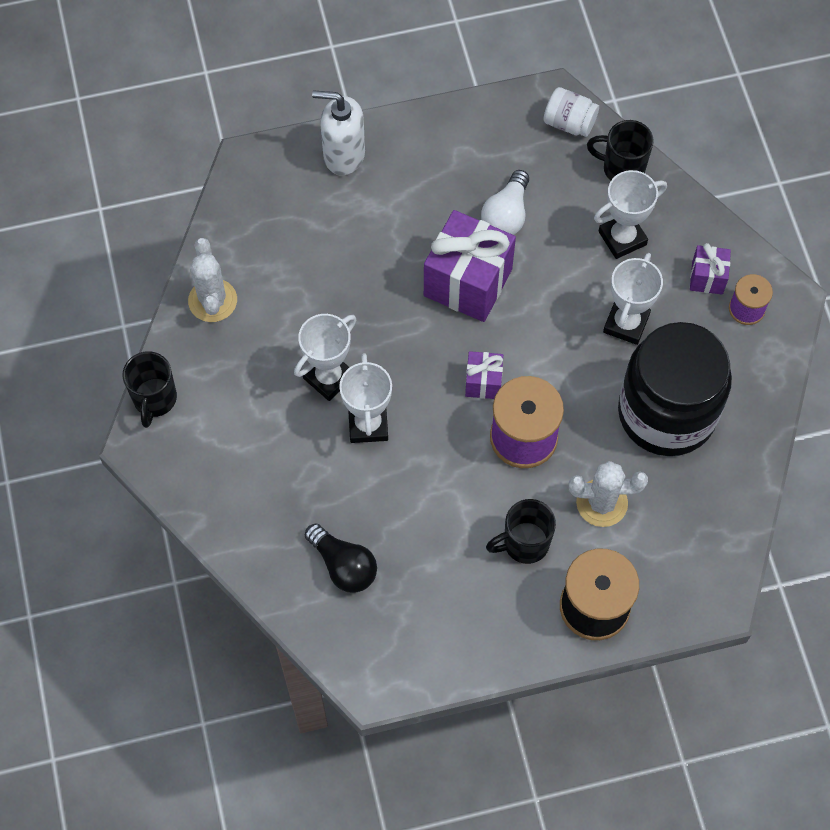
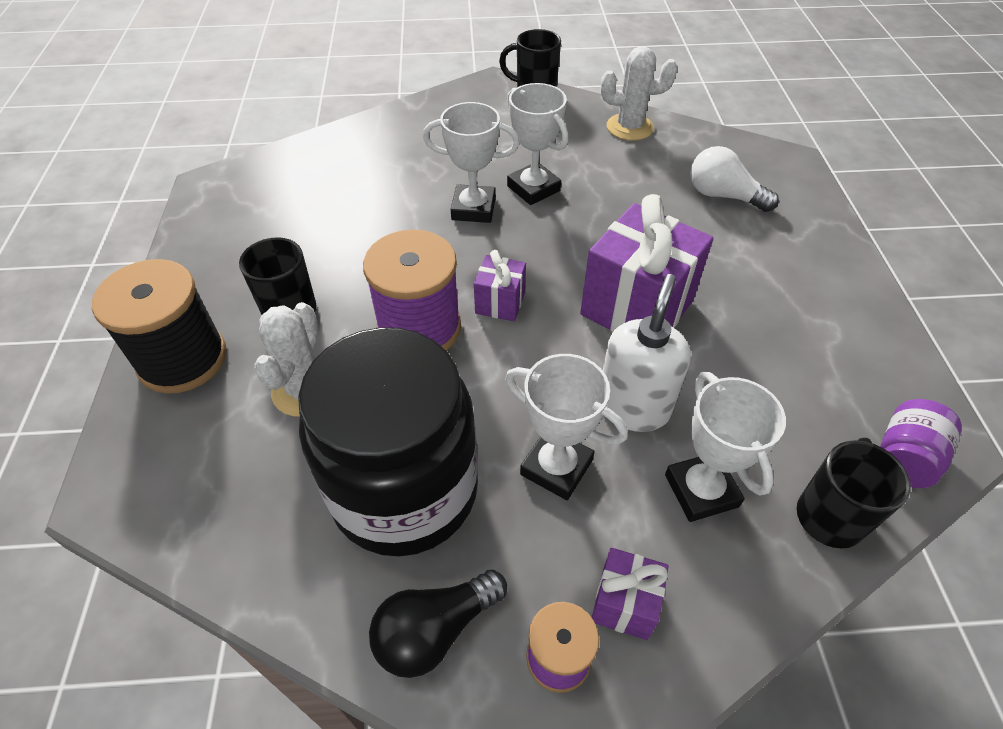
camera: 100 degrees right, 15 degrees down
black light bulb [305,524,377,593] -> black light bulb moved to [369,570,507,678]
white soap dispenser [312,91,365,175] -> white soap dispenser moved to [603,274,691,432]
white light bulb [481,170,529,235] -> white light bulb moved to [690,146,779,212]
white jar [544,87,599,137] -> purple jar [880,399,962,488]

